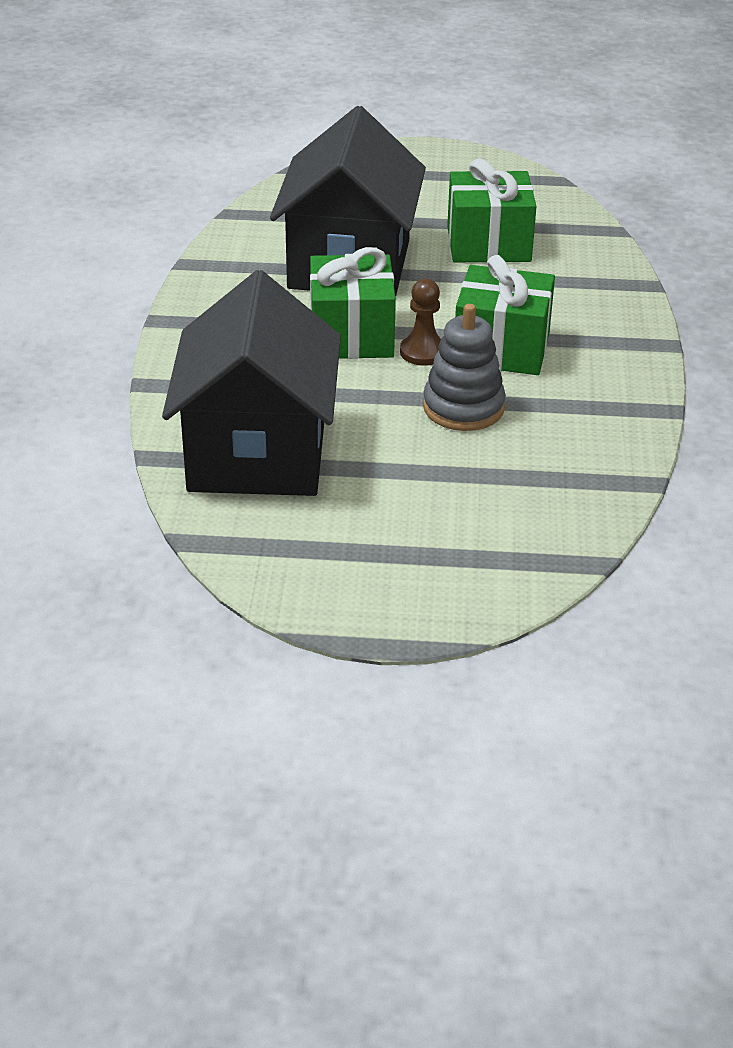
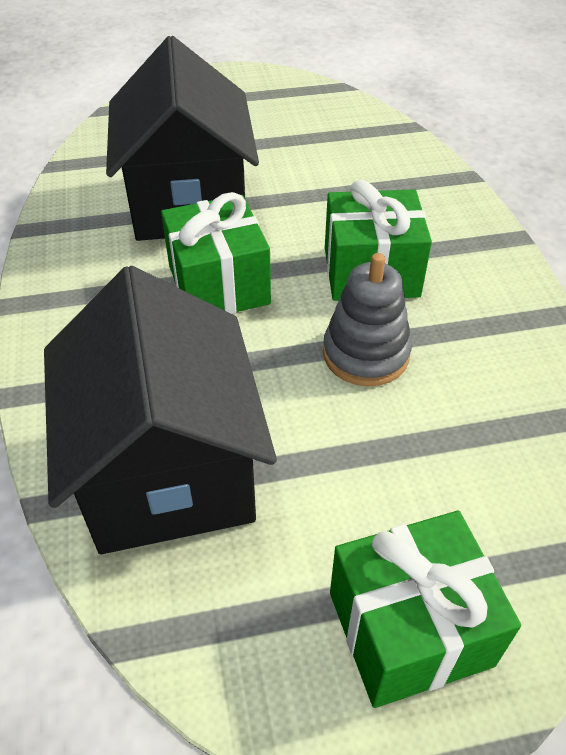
camera: 15 degrees left, 10 degrees up
brown pawn [400,279,441,366] -> none
green gift [447,158,536,262] -> green gift moved to [330,511,521,708]

